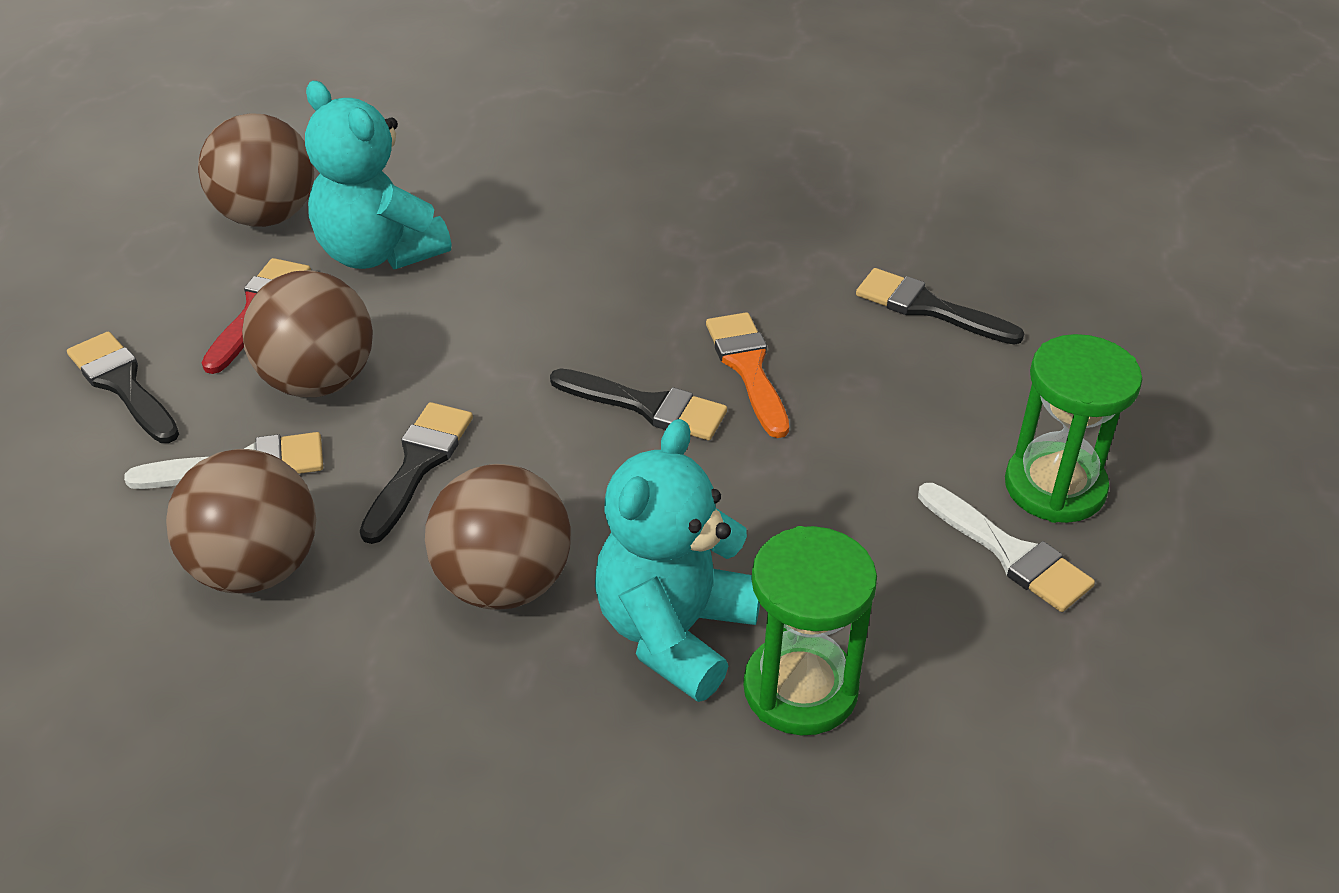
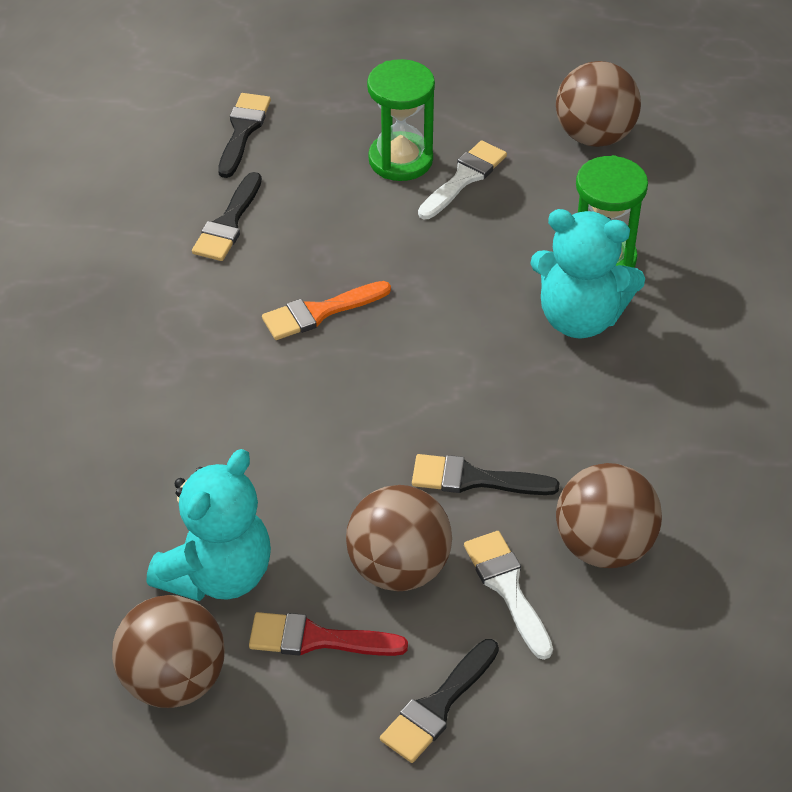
camera: 100 degrees left, 5 degrees up
brown ball [425,464,571,610] -> brown ball moved to [556,61,641,147]
black brush [550,368,727,440] -> black brush moved to [218,93,271,178]

